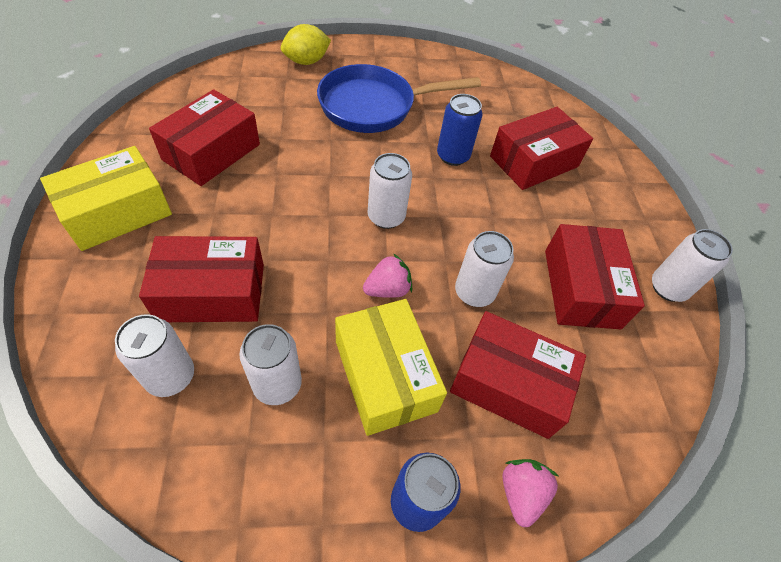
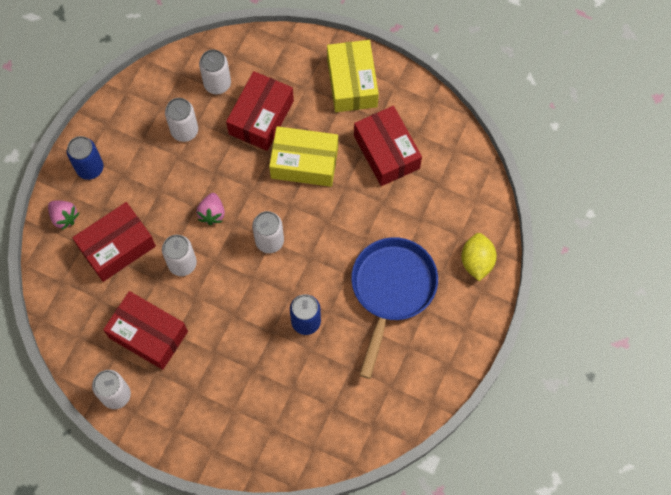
camera: 125 degrees right, 15 degrees up
yellow box [335,299,447,436] -> yellow box moved to [269,126,338,187]
red box [490,107,593,190] -> none

